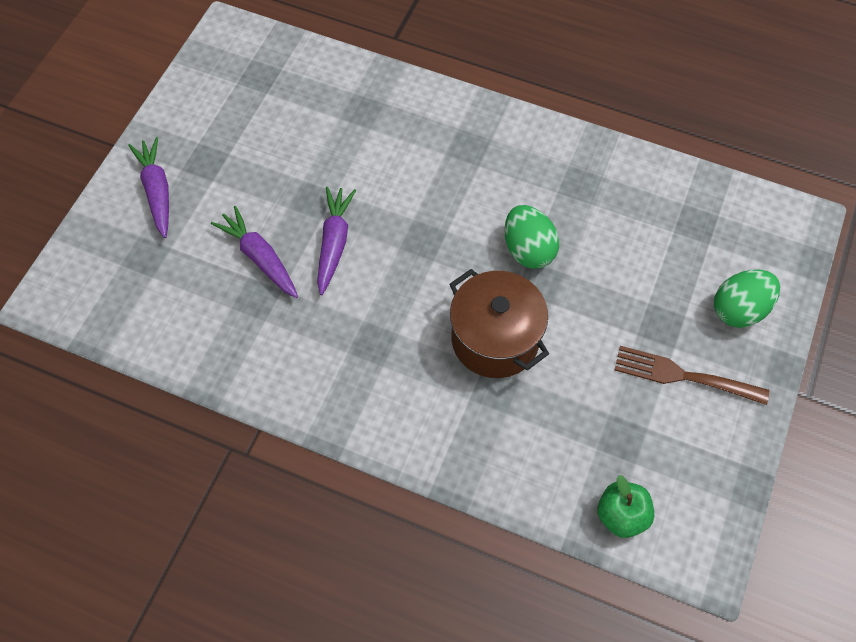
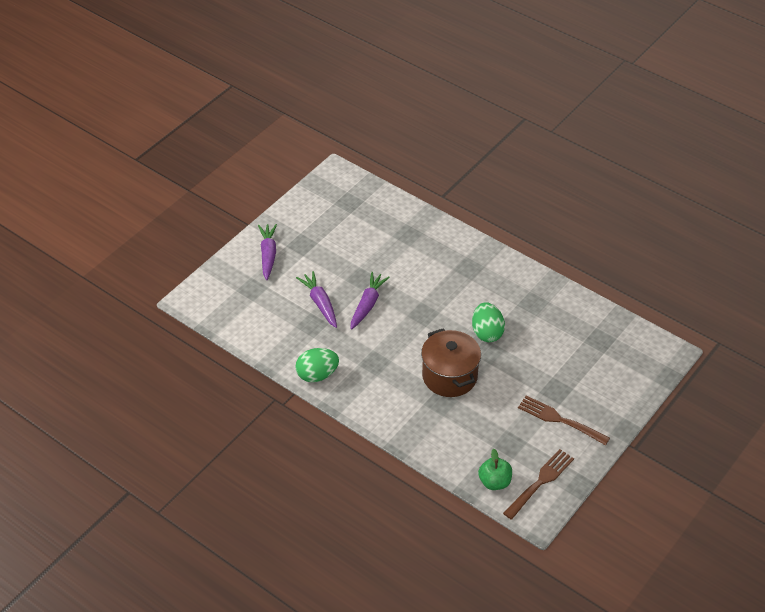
camera: 15 degrees right, 15 degrees down
green egg [714,270,780,328] -> green egg moved to [295,348,339,382]
none -> brown fork [503,449,574,520]

